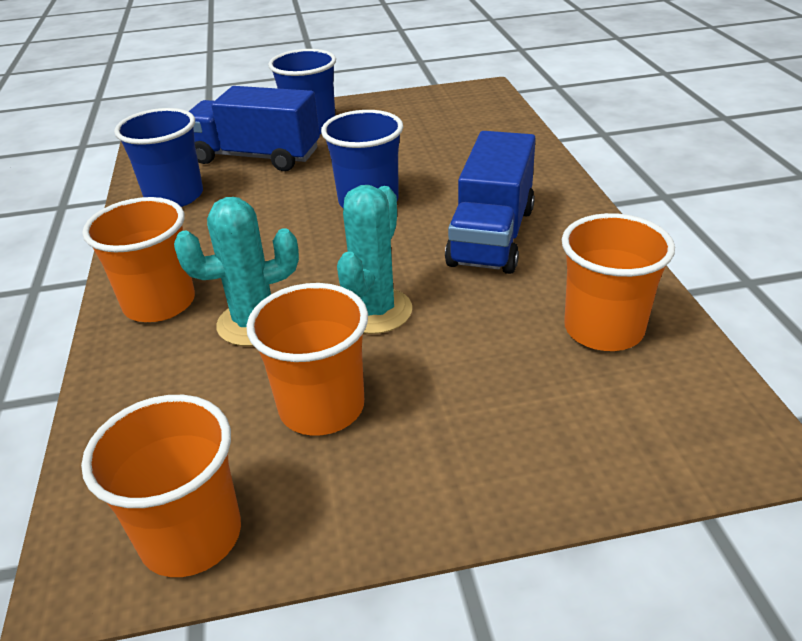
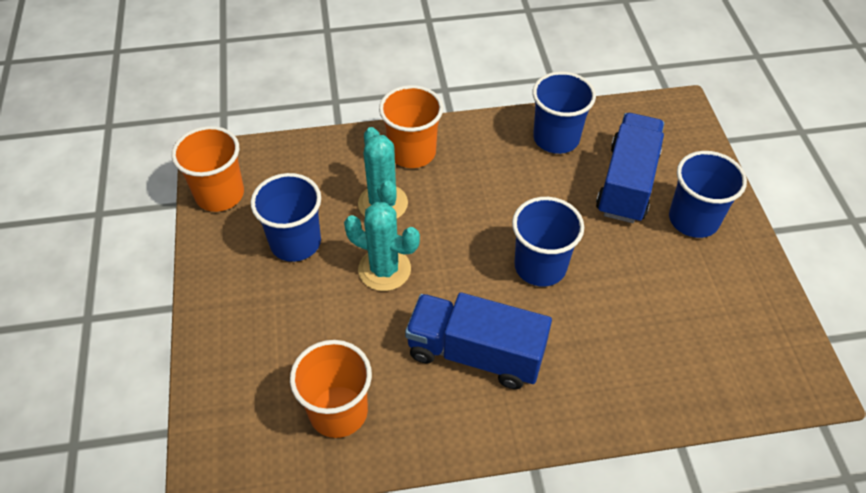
camera: 90 degrees right, 15 degrees up
orange cup [246,283,368,436] -> blue cup [251,173,321,262]

